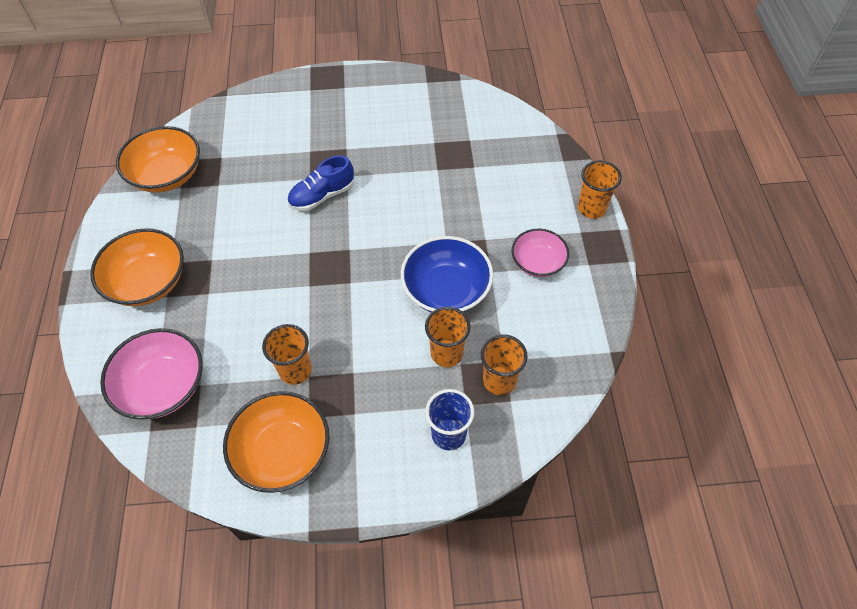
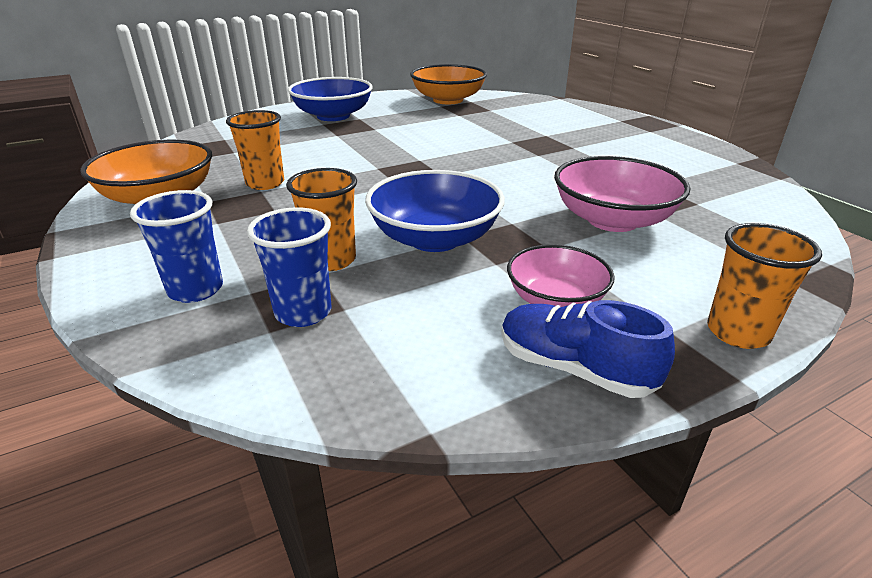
camera: 65 degrees right, 25 degrees down
orange bowl [90,228,184,306] -> blue bowl [288,77,373,121]
pink bowl [100,328,203,420] -> pink bowl moved to [554,156,690,232]
blue shoe [287,155,354,211] -> blue shoe moved to [501,300,675,398]
orange cup [481,334,528,395] -> blue cup [247,207,332,327]

